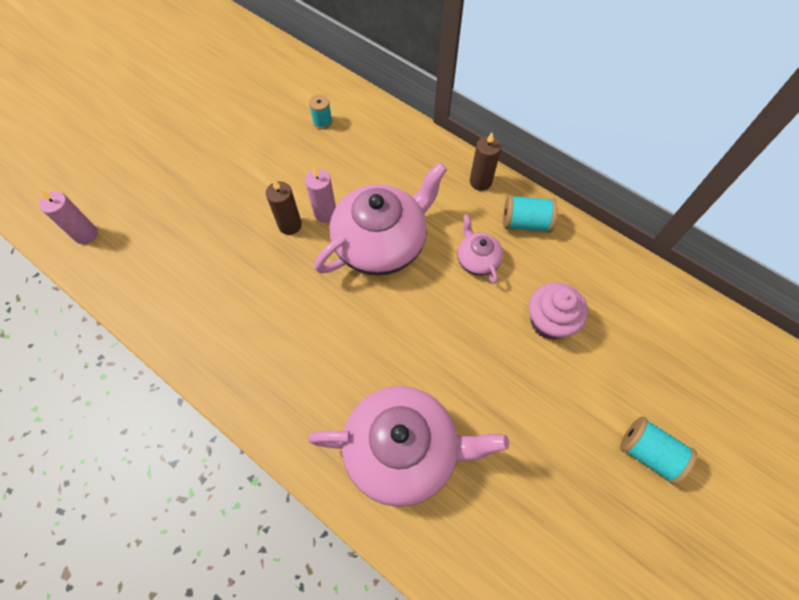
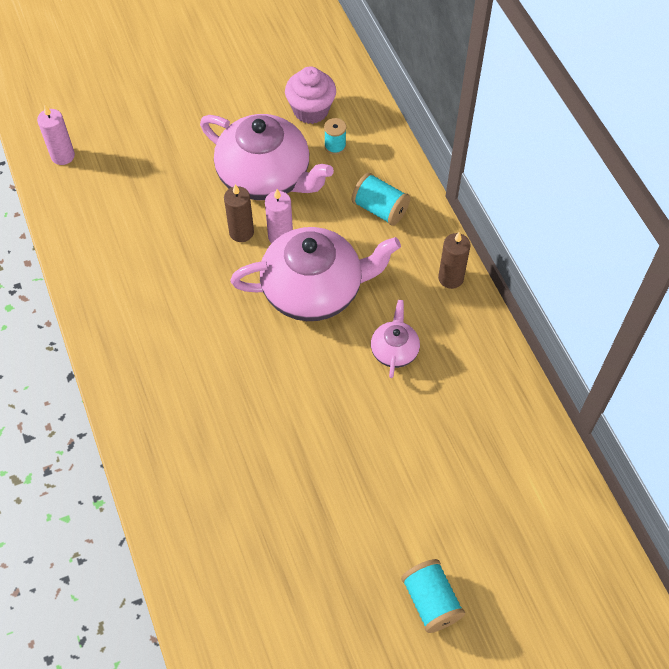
camera: 30 degrees right, 5 degrees down
pink teapot [308,386,509,507] -> pink teapot moved to [200,114,334,200]
turquoise spool [503,195,557,233] -> turquoise spool moved to [352,173,410,226]
pink cupcake [529,283,588,340] -> pink cupcake moved to [285,67,336,124]

